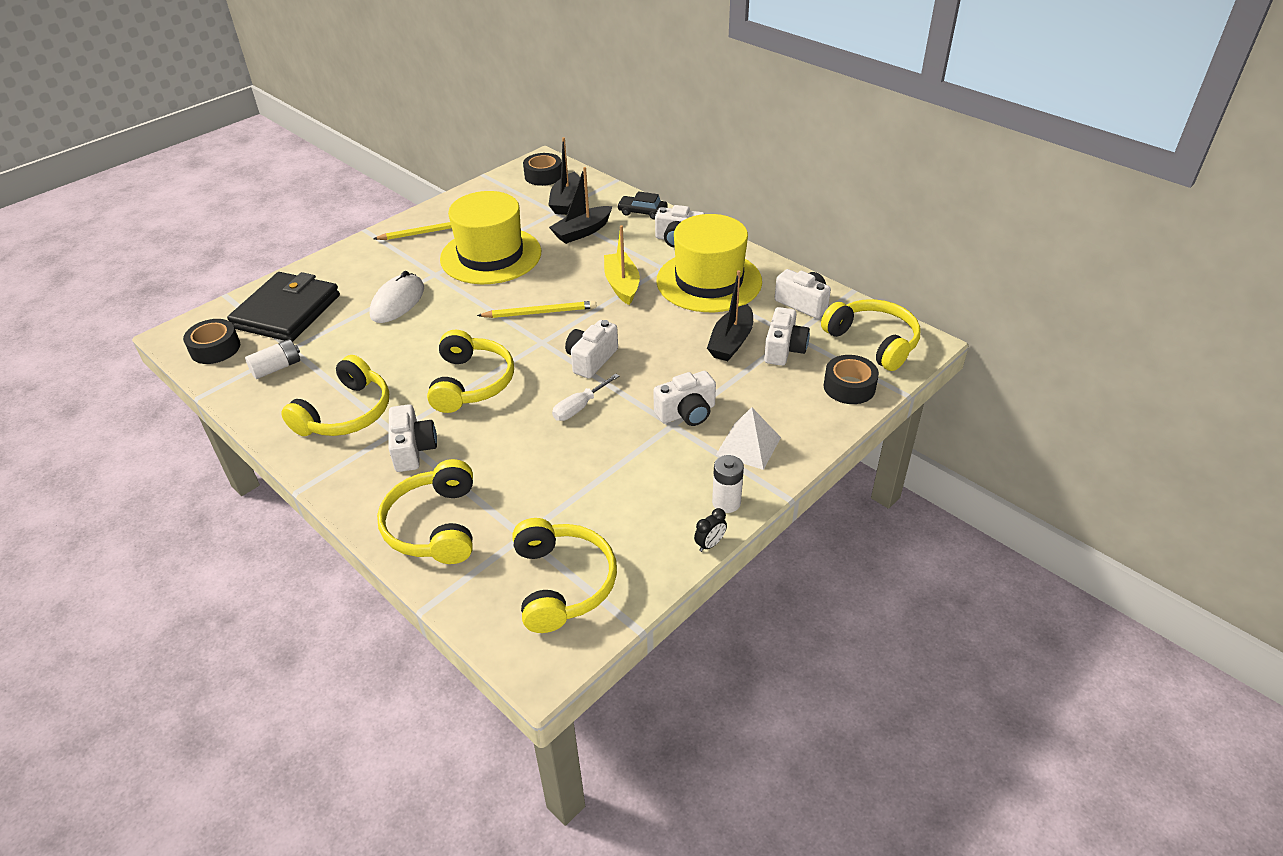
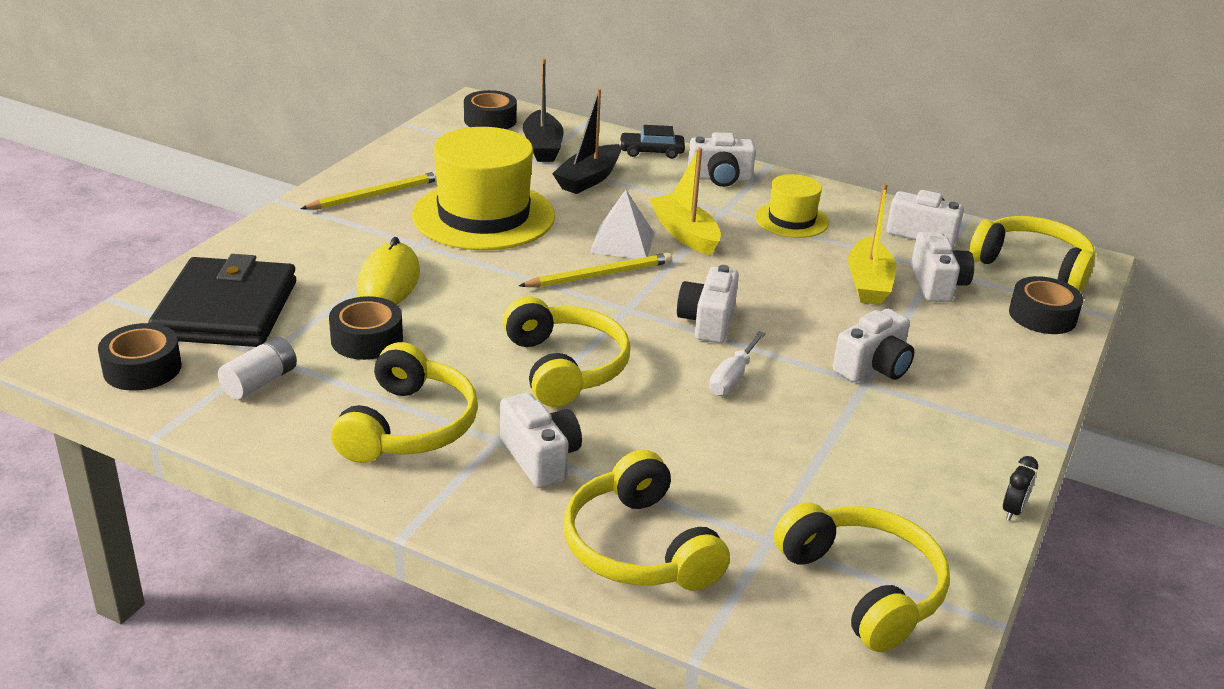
camera: 20 degrees left, 10 degrees down
white mouse [370,271,424,323] -> yellow mouse [357,237,420,304]
yellow hat [656,214,762,312] -> yellow hat [755,174,829,238], size x0.53
black boat [707,270,753,361] -> yellow boat [848,183,896,305]
white battery [712,455,744,513] -> none
white pyramid [716,407,781,470] -> white pyramid moved to [590,190,654,259]
none -> black tape [329,296,403,360]

